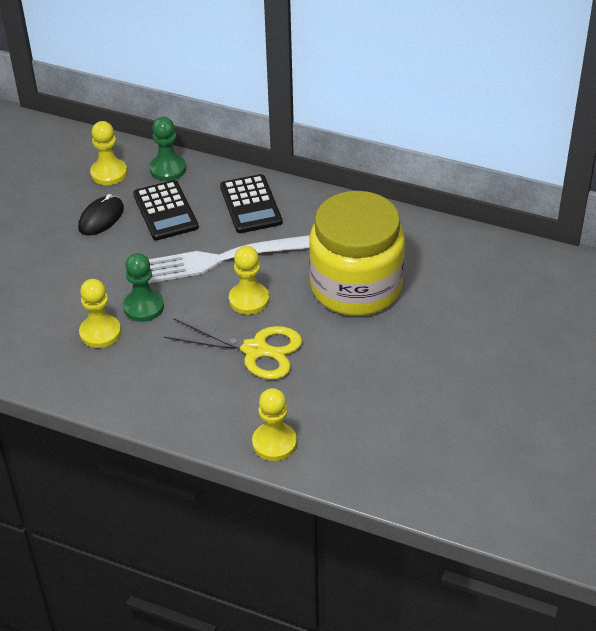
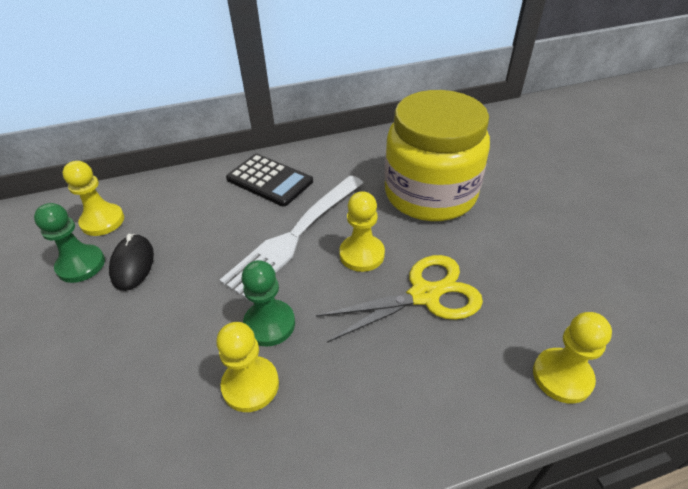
camera: 40 degrees left, 0 degrees up
black calculator [133,180,199,240] -> none
green pawn [150,117,186,181] -> green pawn moved to [34,203,105,283]

